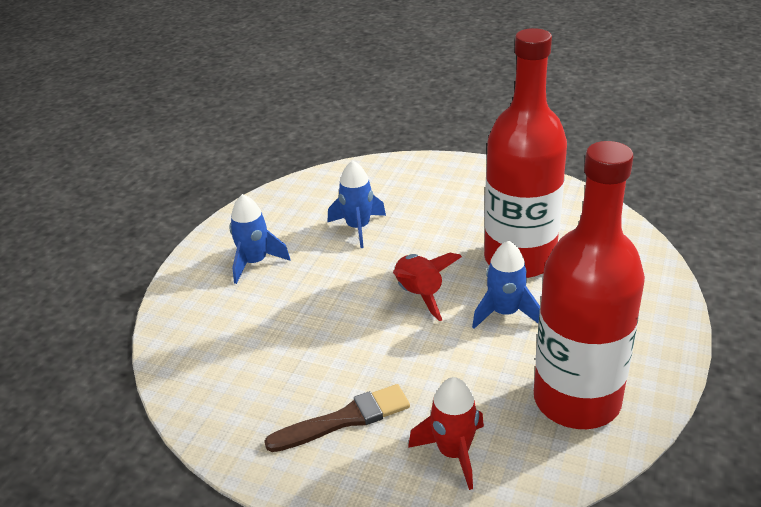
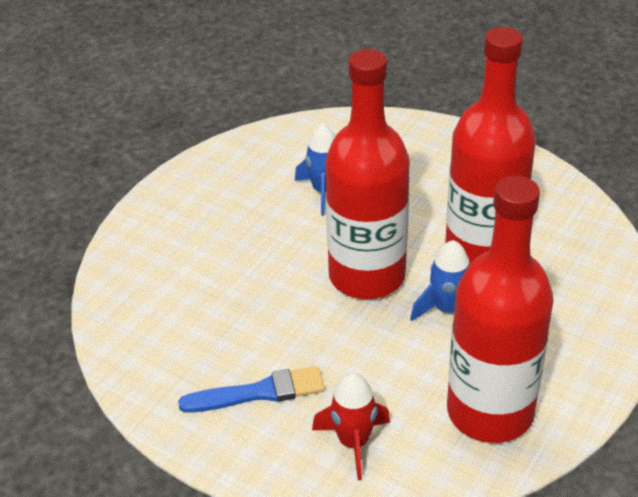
camera: 10 degrees right, 5 degrees up
blue rocket [229,194,290,284] -> none
brown brush [264,384,410,452] -> blue brush [178,366,325,413]
red rocket [393,253,462,321] -> red bottle [325,49,410,299]

